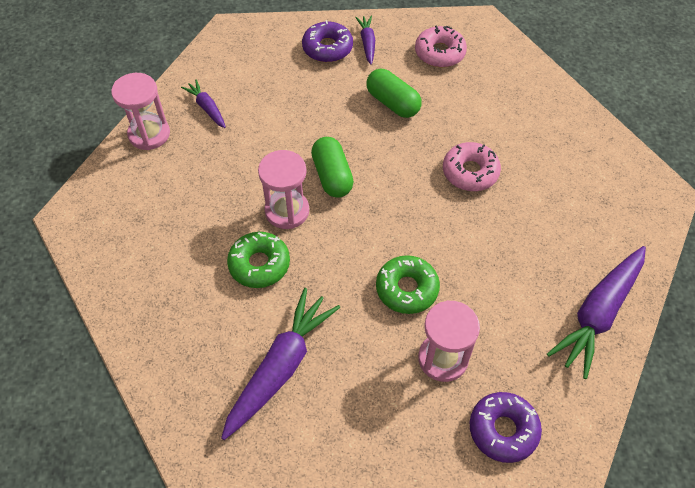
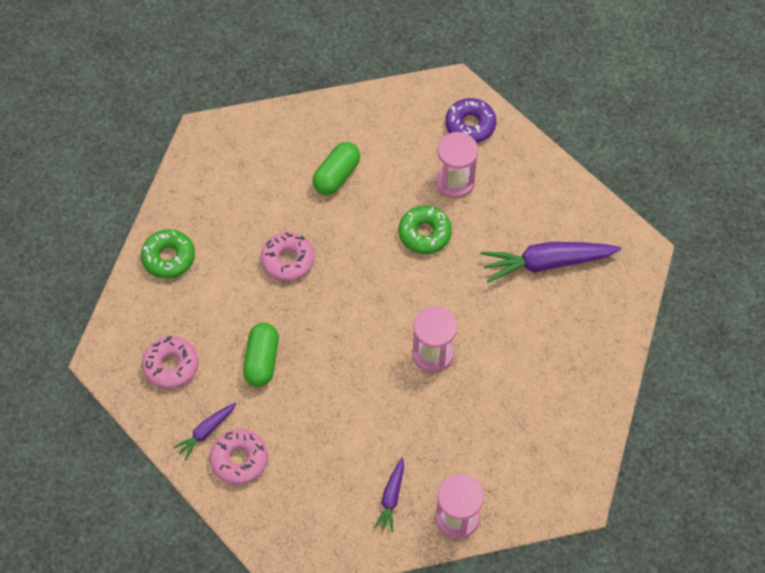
camera: 130 degrees left, 5 degrees up
green donut [227,232,290,288] -> green donut moved to [141,229,195,279]
purple donut [302,20,353,62] -> pink donut [210,429,268,485]
green capsule [311,137,354,198] -> green capsule moved to [312,142,360,195]
purple carrot [547,246,646,379] -> none

